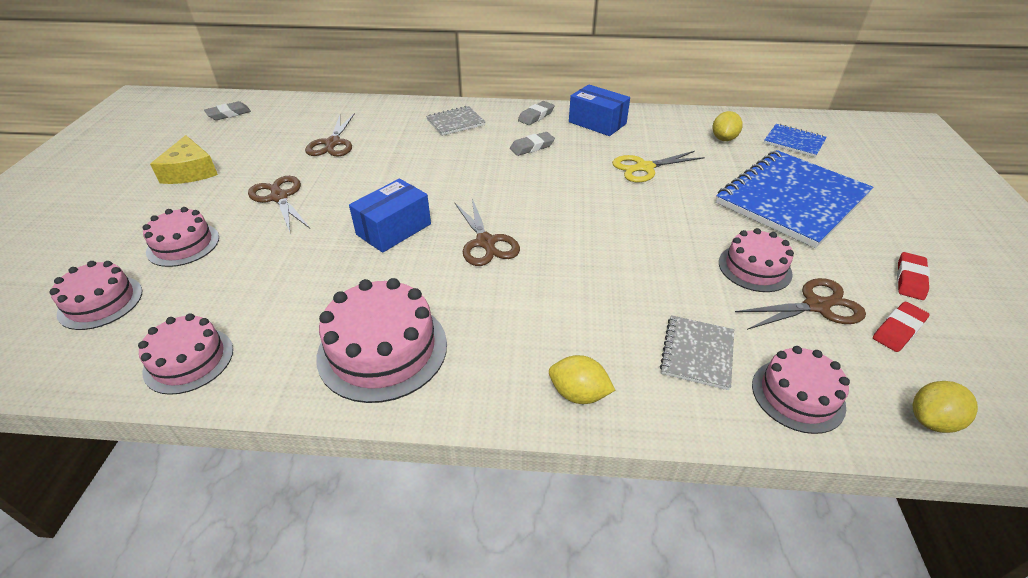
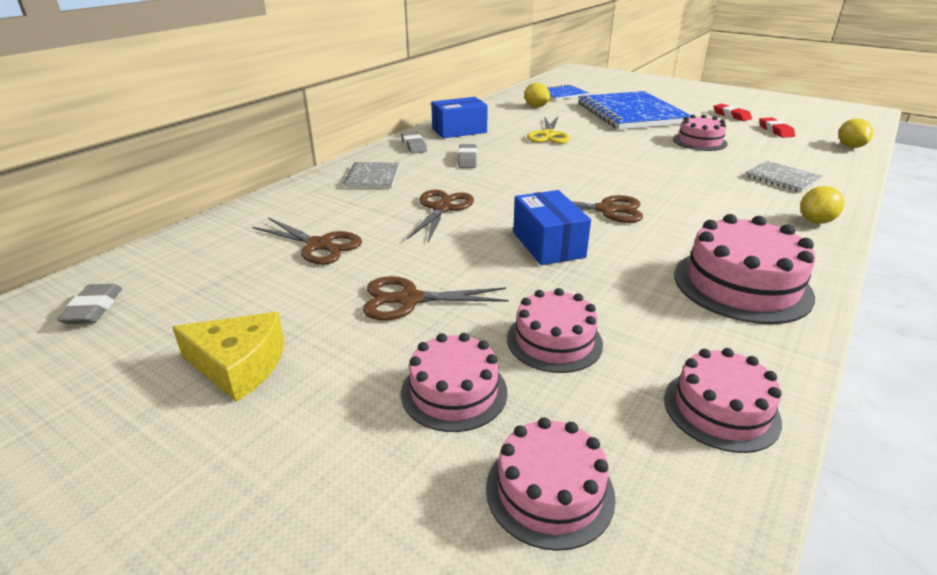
camera: 60 degrees left, 10 degrees down
brown scissors [735,278,866,330] -> brown scissors moved to [407,190,474,243]
pink cake [752,346,850,434] -> pink cake moved to [507,288,603,373]

